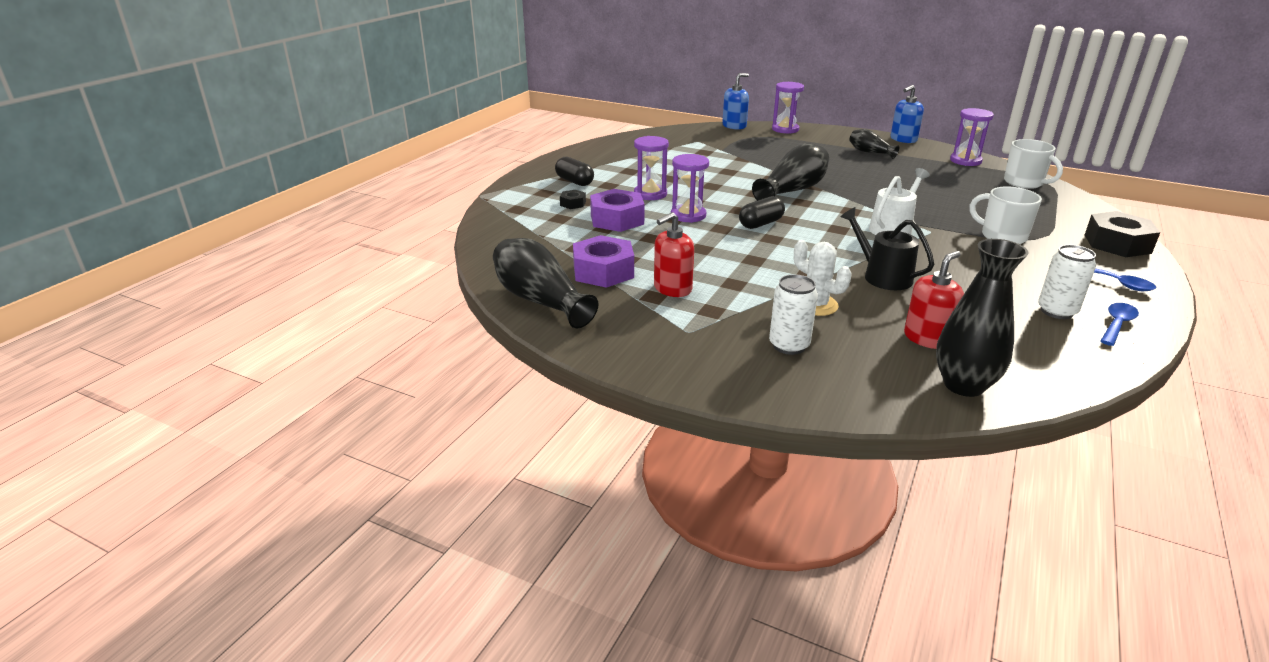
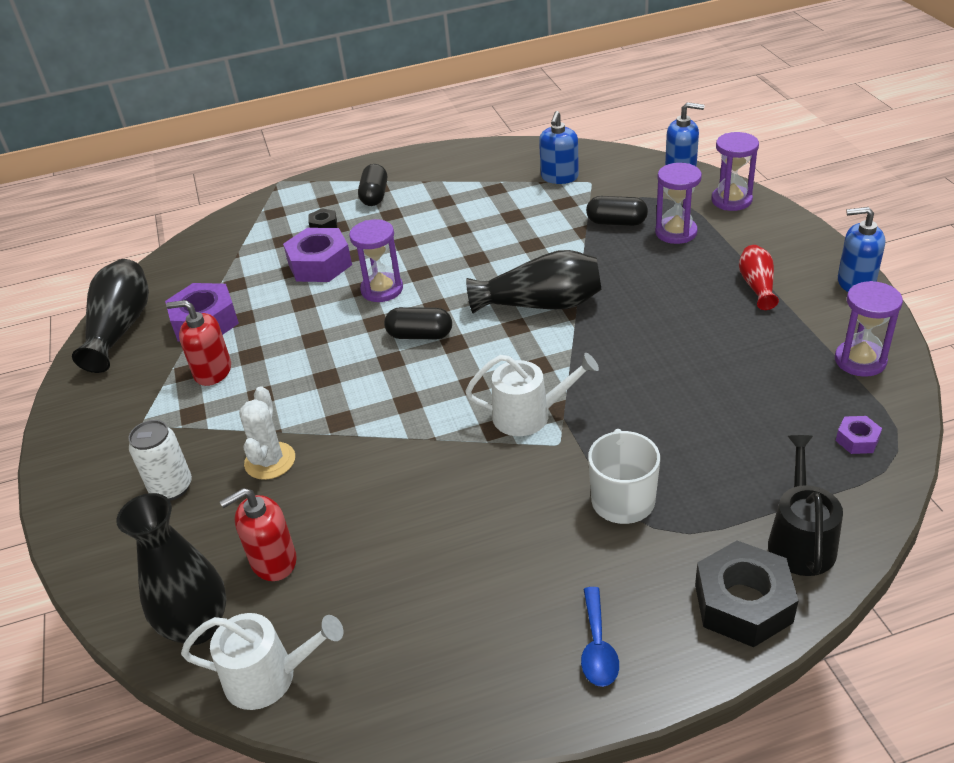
camera: 50 degrees right, 10 degrees up
purple hourglass [634,136,669,200] -> purple hourglass moved to [655,163,702,244]
black watering can [841,207,934,290] -> black watering can moved to [768,435,843,576]
black vase [849,129,899,159] -> red vase [739,245,779,310]
red soap dispenser [904,251,964,349] -> red soap dispenser turned 150 degrees clockwise [219,488,297,581]
white mug [1004,139,1063,189] -> purple nut [836,416,882,454]
white can [1038,245,1096,319] -> none
blue spoon [1100,303,1139,346] -> none
none -> white watering can [181,613,343,710]
none -> blue soap dispenser [539,111,579,184]
none -> black capsule [586,196,648,226]

